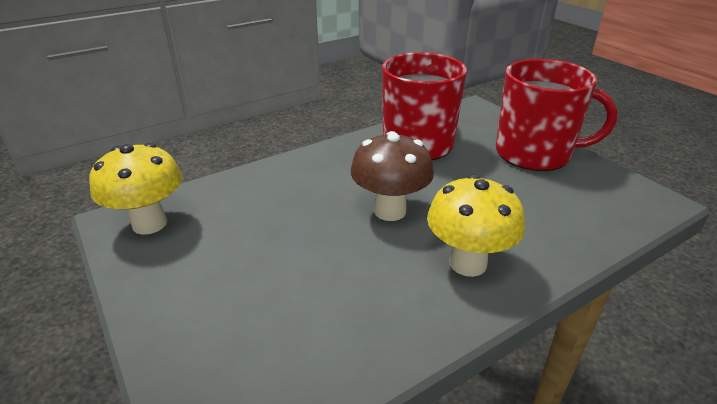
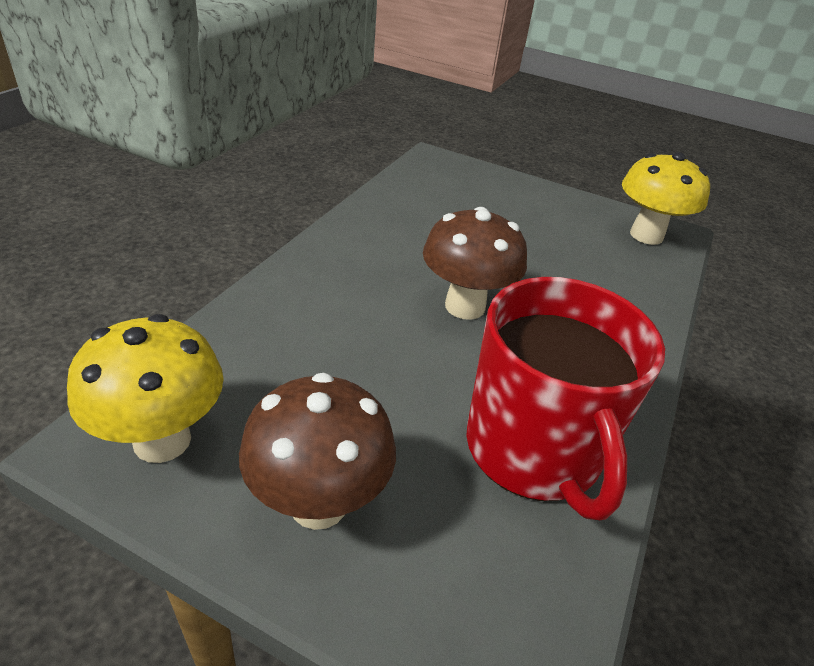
camera: 145 degrees right, 5 degrees up
yellow mushroom [427,174,525,277] -> yellow mushroom moved to [67,314,224,463]
red mug [496,59,618,171] -> brown mushroom [239,373,396,530]

